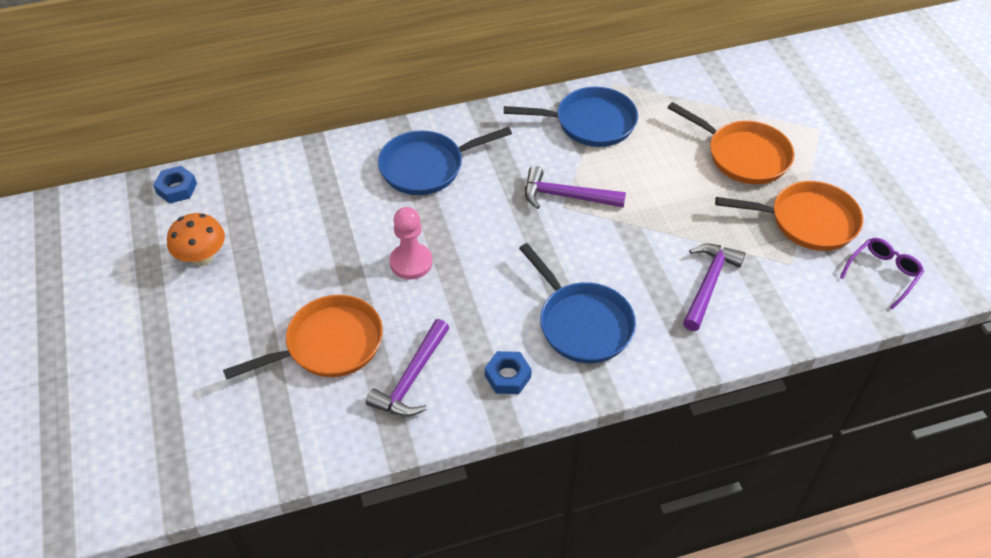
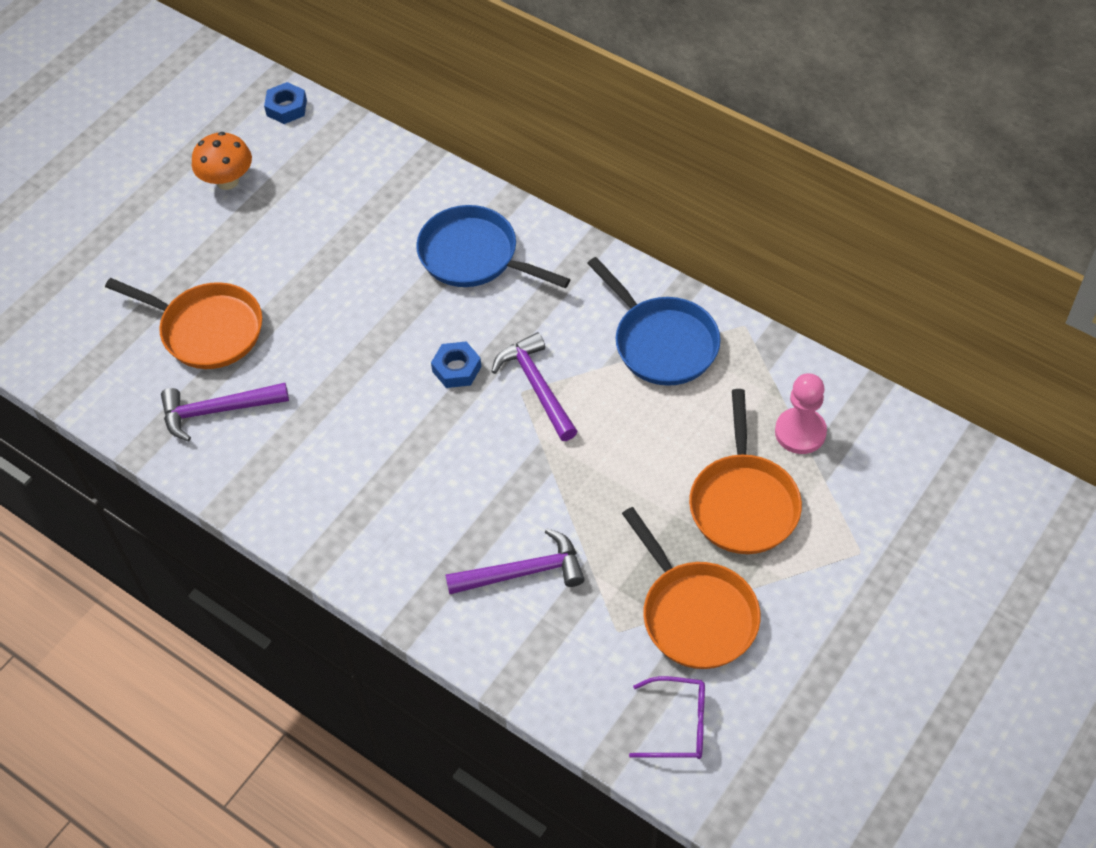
camera: 55 degrees right, 5 degrees up
pink pawn [390,207,432,279] -> pink pawn moved to [775,373,827,454]
blue nut [485,351,532,394] -> blue nut moved to [431,341,481,388]
blue pan [519,243,636,363] -> none

